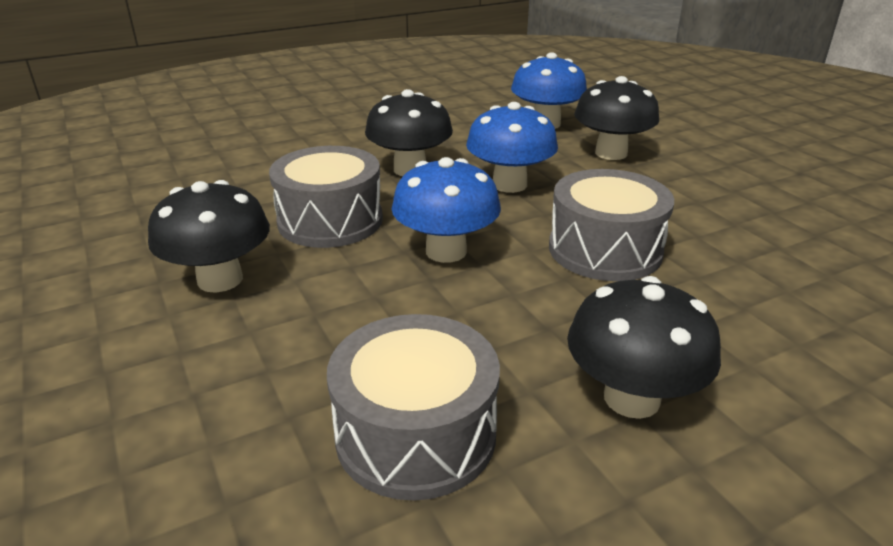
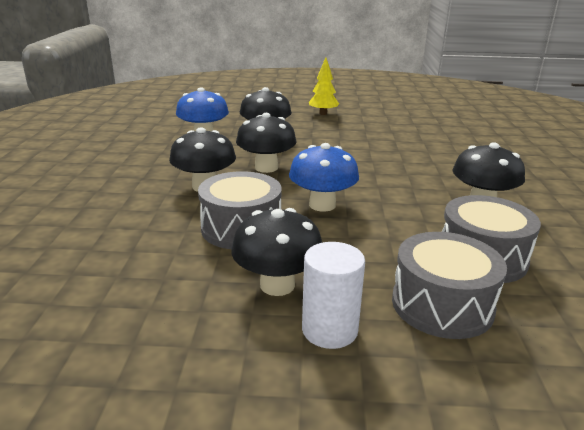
camera: 60 degrees left, 5 degrees down
blue mushroom [466,102,558,193] -> black mushroom [236,113,297,173]
grey drum [549,169,674,281] -> grey drum moved to [392,232,507,339]
none -> white cylinder [302,242,365,349]
none -> yellow tree [309,57,339,115]

